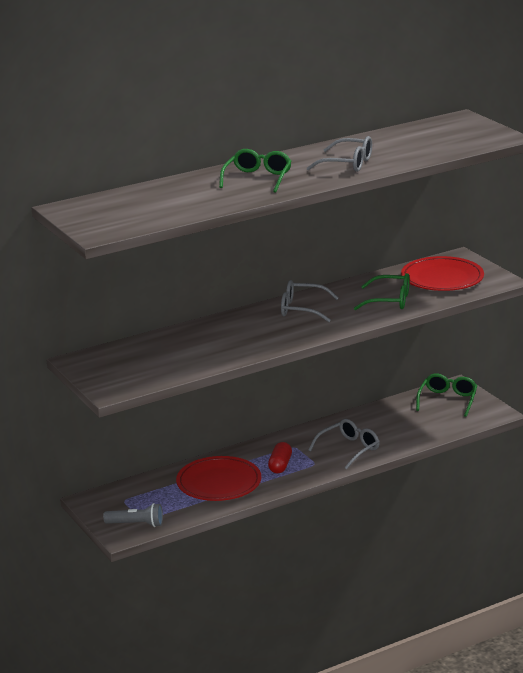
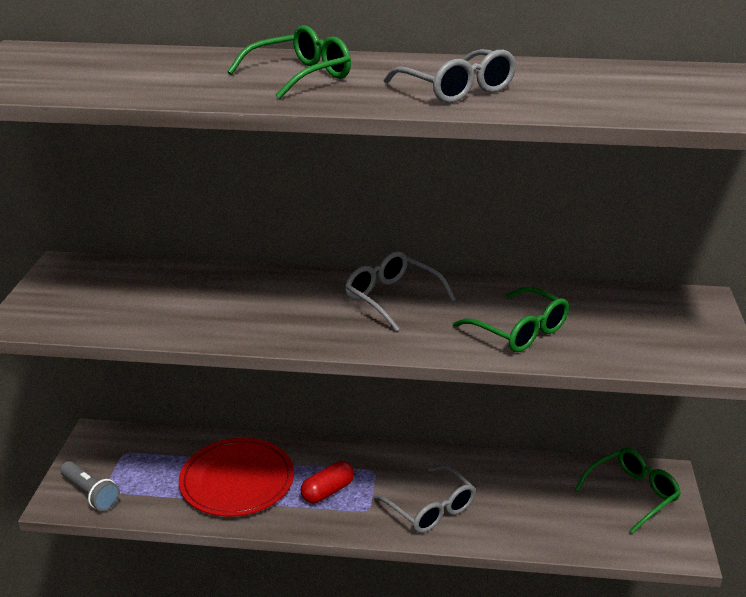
camera: 35 degrees right, 5 degrees up
grey glasses [308,419,380,470] -> grey glasses turned 60 degrees clockwise [374,465,476,533]
red plate [401,256,484,291] -> none

